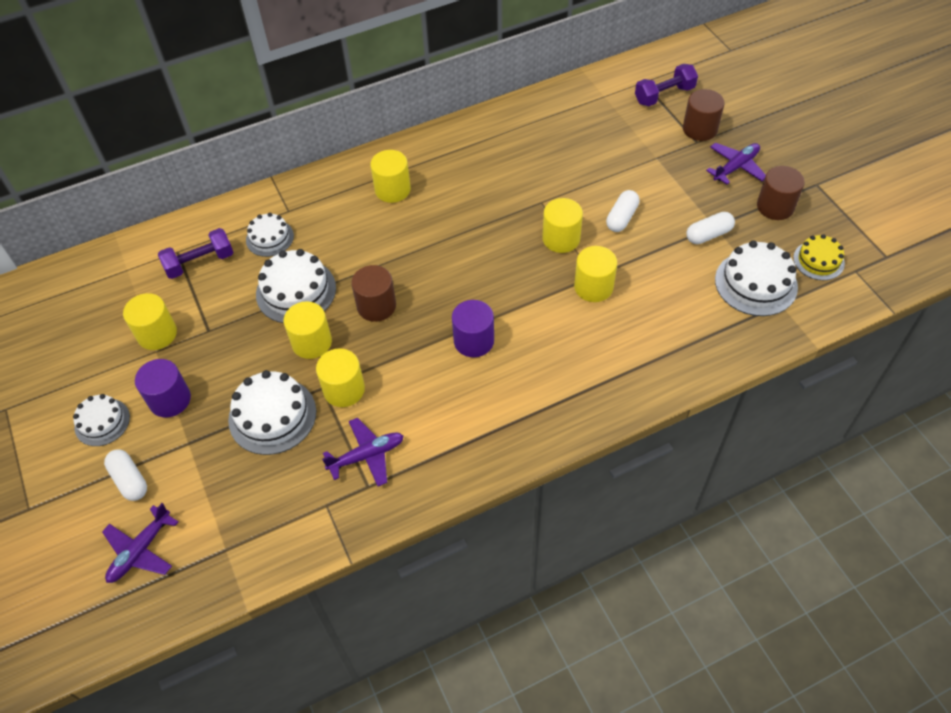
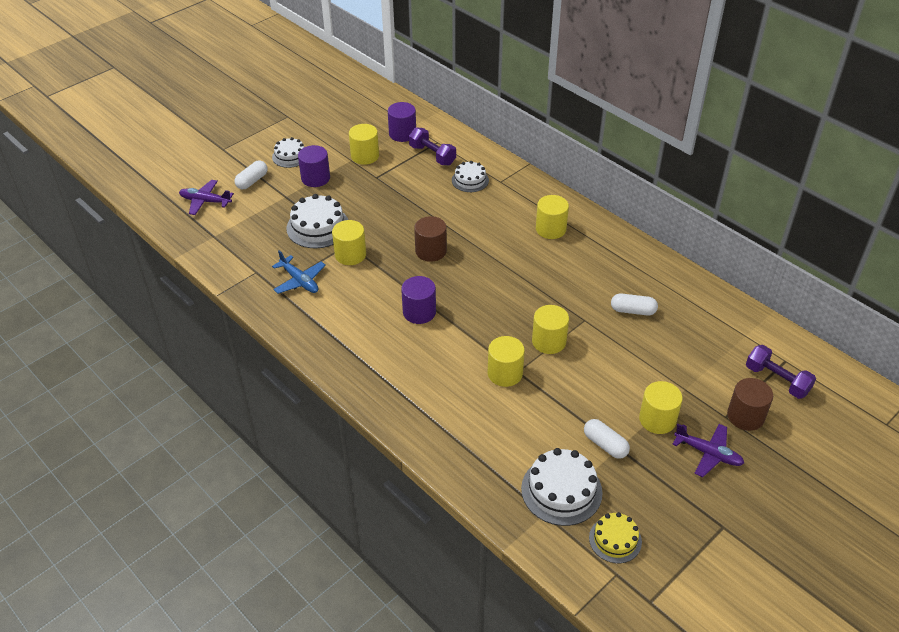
camera: 70 degrees right, 10 degrees down
white cake [256,249,336,323] -> none
yellow cylinder [284,301,332,359] -> yellow cylinder moved to [639,381,683,434]
purple plane [322,418,404,487] -> blue plane [272,250,326,294]
white capsule [606,190,640,232] -> white capsule moved to [611,293,658,315]
brown cylinder [757,166,805,220] -> none
none -> purple cylinder [388,102,416,142]

